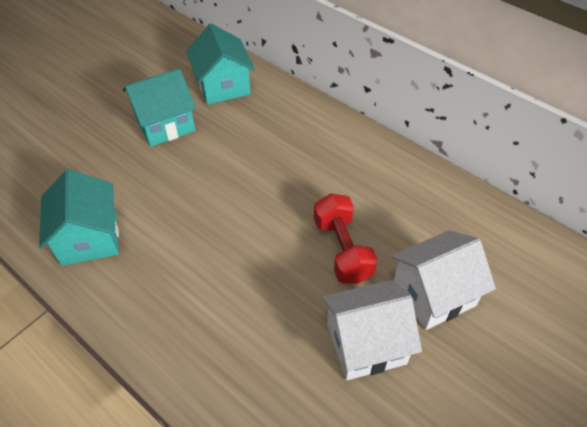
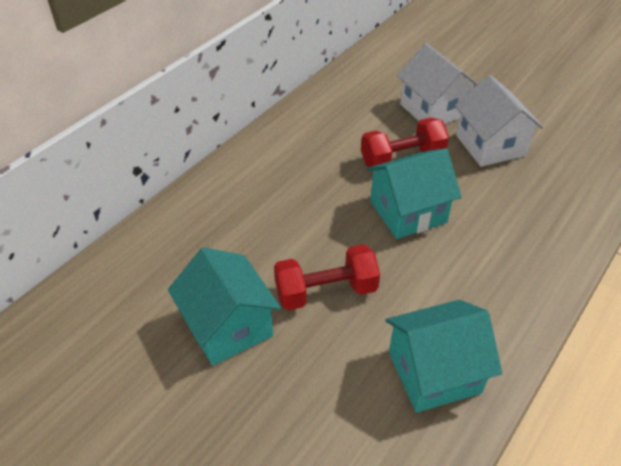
camera: 95 degrees left, 5 degrees down
turquoise house [186,24,255,105] -> turquoise house moved to [367,148,462,239]
none -> red dumbbell [274,244,380,310]

